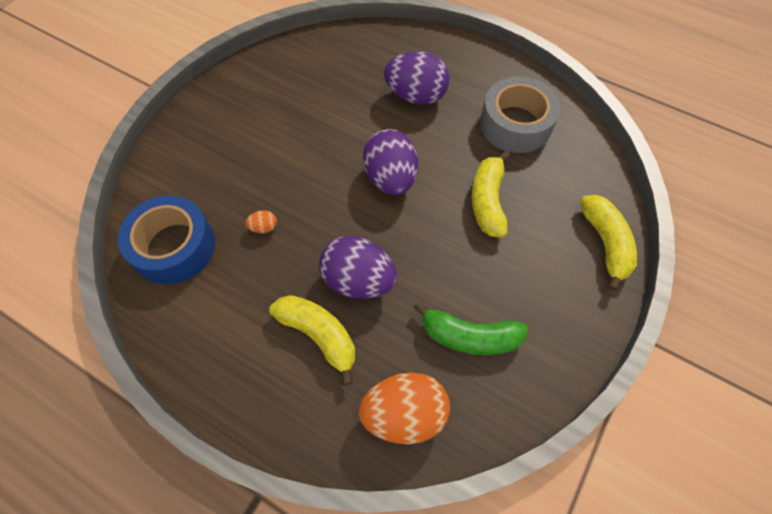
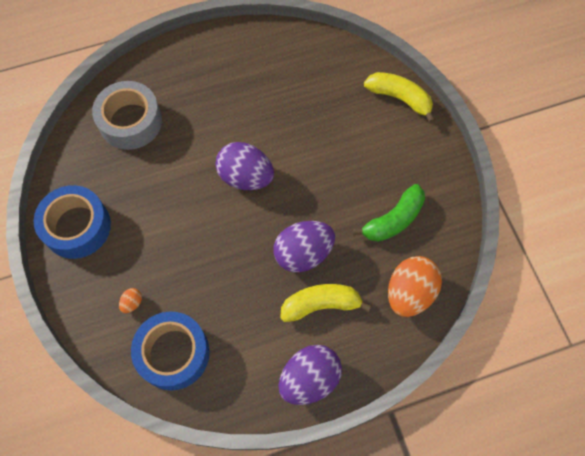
camera: 50 degrees left, 5 degrees up
orange egg [245,210,277,233] -> orange egg moved to [119,288,142,313]
purple egg [384,52,450,105] -> purple egg moved to [278,345,342,405]
yellow banana [472,151,510,238] -> none
grey tape [480,76,560,153] -> grey tape moved to [92,81,162,150]
none -> blue tape [34,185,111,259]

